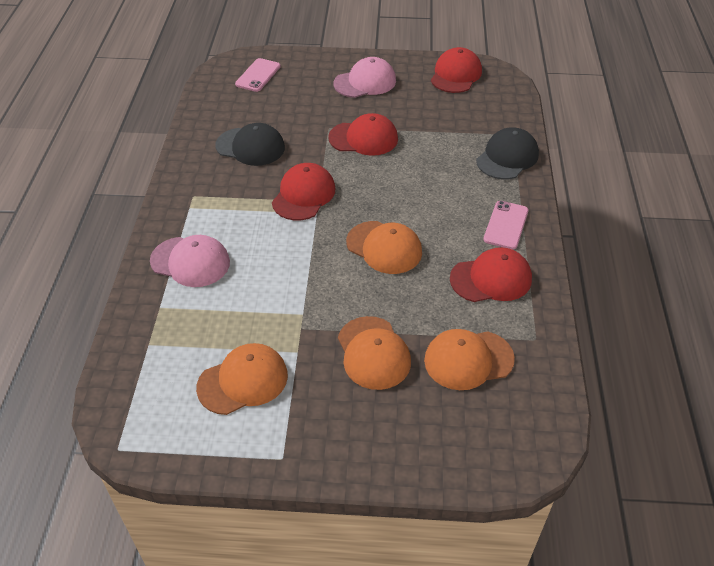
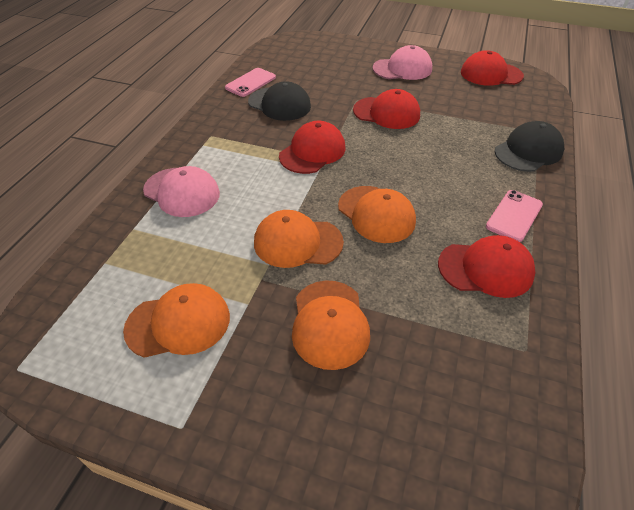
camera: 15 degrees right, 0 degrees up
pink phone [235,58,280,92] -> pink phone moved to [225,68,276,97]
orange cap [424,329,515,390] -> orange cap moved to [254,210,344,268]
red cap [431,47,482,93] -> red cap turned 120 degrees counterclockwise [461,50,524,86]

